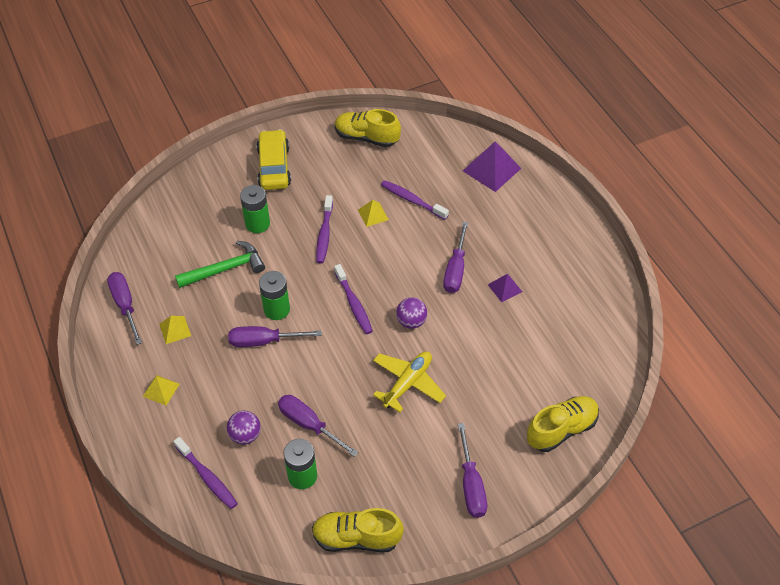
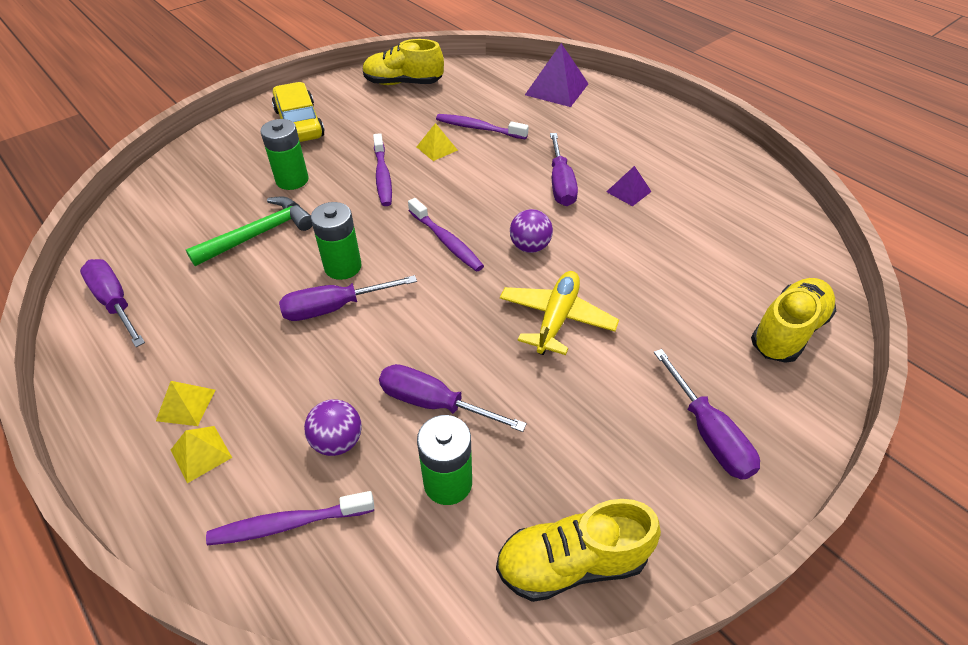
camera: 15 degrees left, 5 degrees down
yellow pyramid [159,316,191,344] -> yellow pyramid moved to [171,426,232,483]
purple toothbrush [173,437,238,509] -> purple toothbrush turned 135 degrees clockwise [206,491,374,545]

